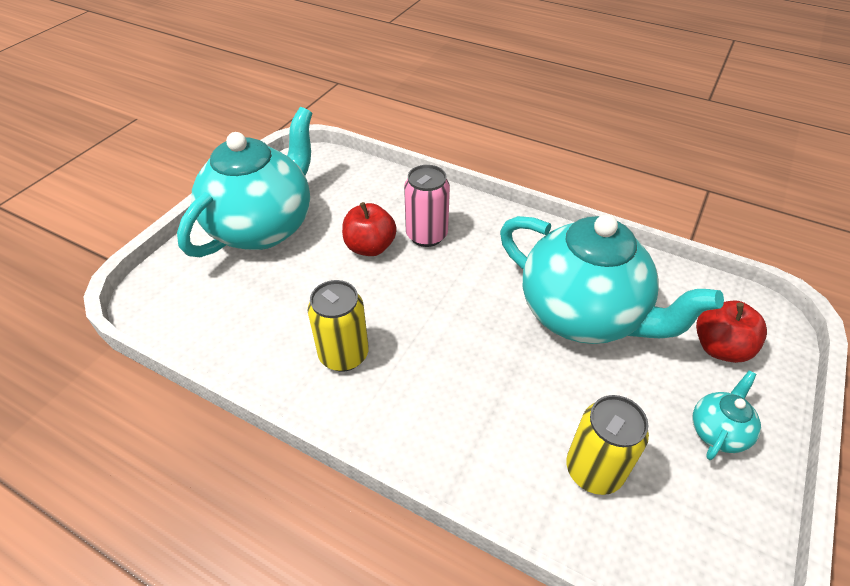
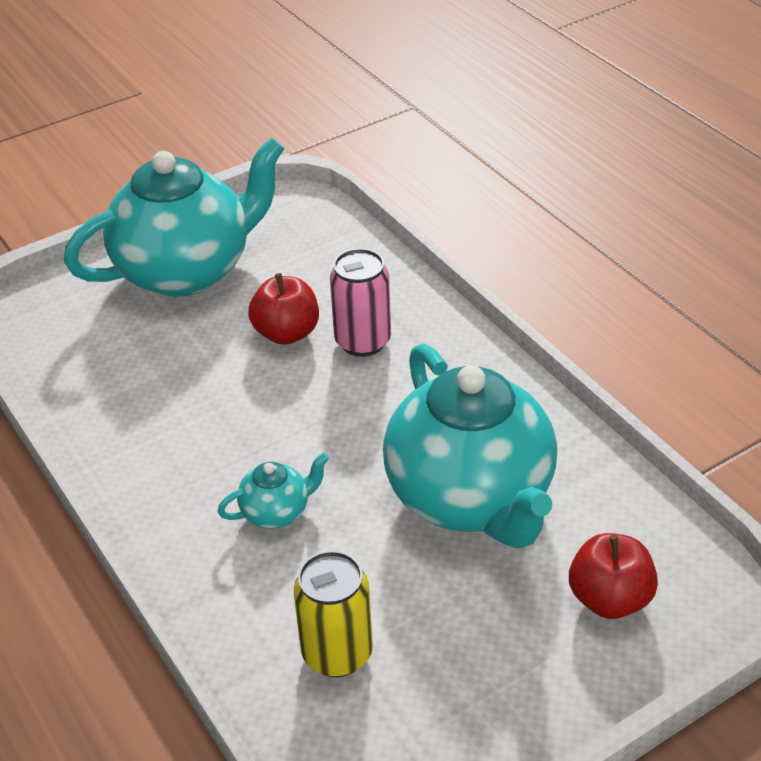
camera: 30 degrees right, 5 degrees down
yellow can [308,280,369,372] -> none
turquoise teapot [693,371,761,460] -> turquoise teapot moved to [218,453,329,529]

